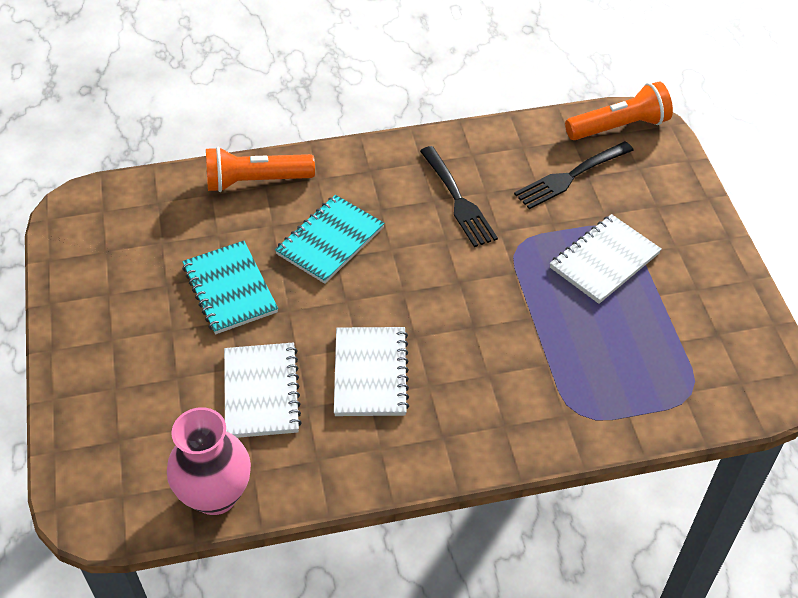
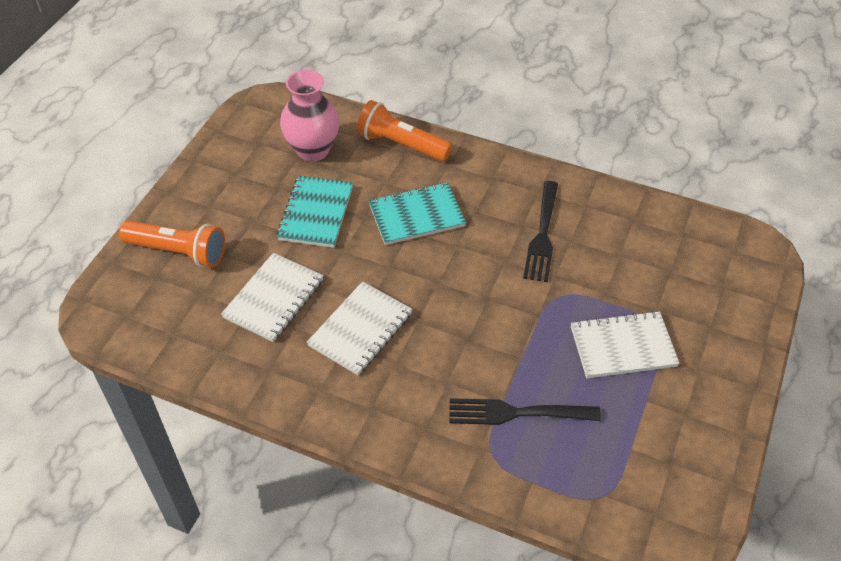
camera: 35 degrees right, 0 degrees up
pink vase [167,407,251,515] -> pink vase moved to [280,70,339,162]
black fork [514,141,634,209] -> black fork moved to [449,398,601,425]
orange flashlight [565,81,673,140] -> orange flashlight moved to [119,221,225,268]

